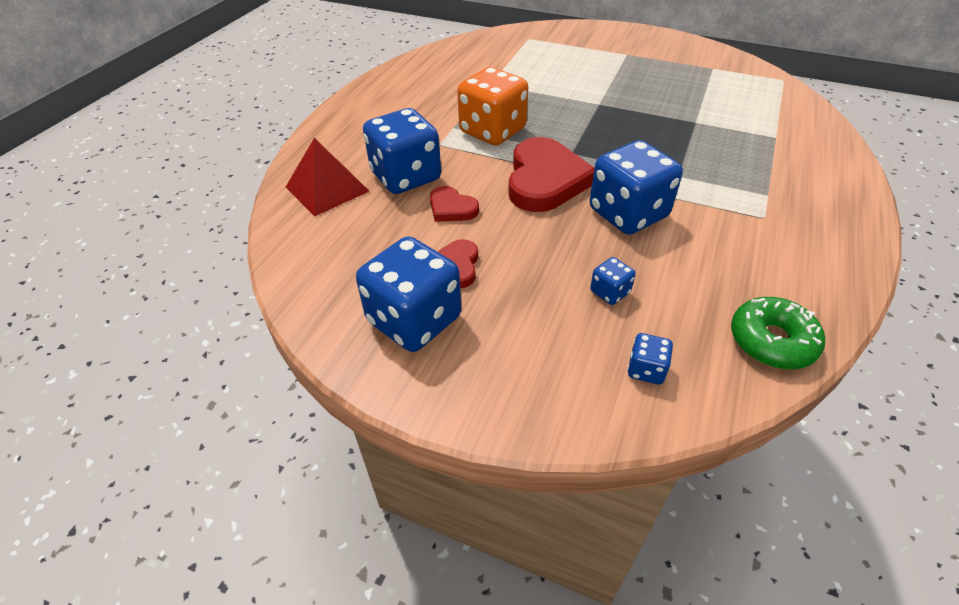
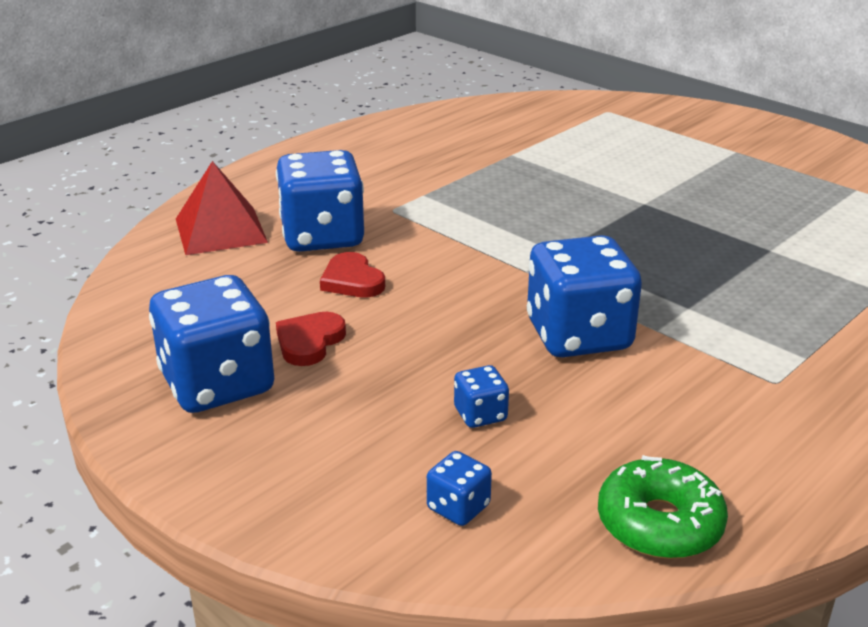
camera: 20 degrees right, 15 degrees down
orange dice [457,67,528,145] -> none
red heart [508,137,595,212] -> none

